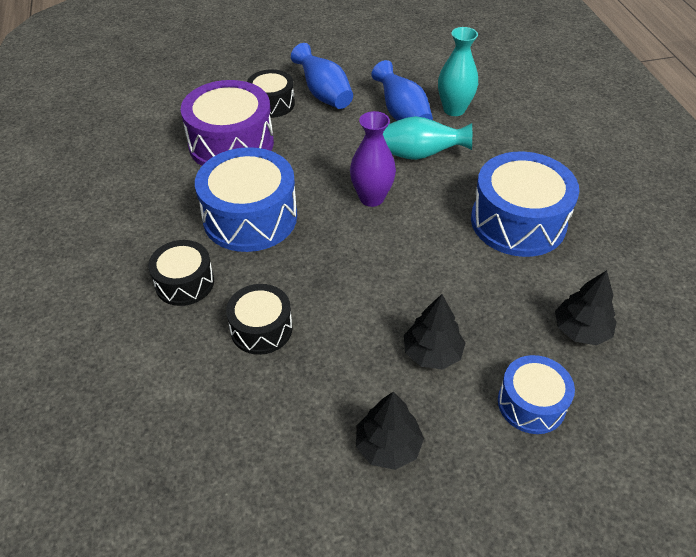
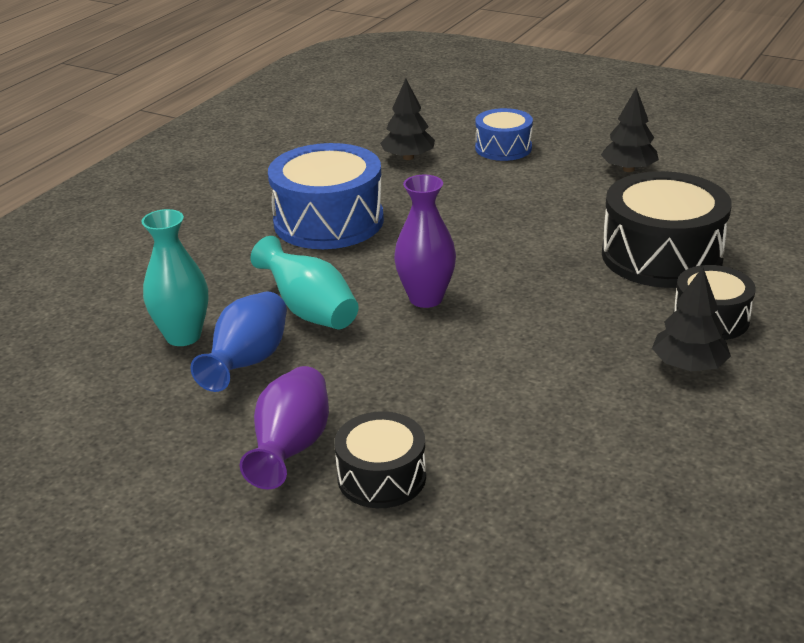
camera: 135 degrees left, 15 degrees down
purple drum [181,80,274,166] -> none
blue drum [195,147,297,252] -> none
black drum [226,284,293,355] -> black drum [602,171,732,288], size x1.74
blue vase [291,43,353,109] -> purple vase [240,366,329,490]
black tree [404,294,465,369] -> black tree moved to [652,267,731,371]

